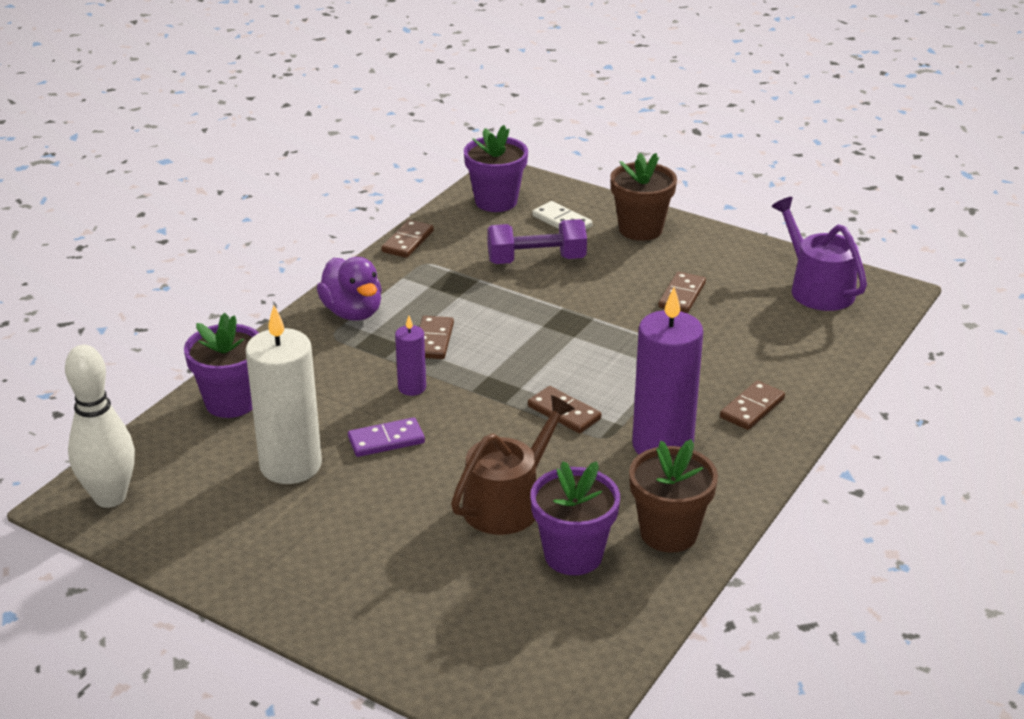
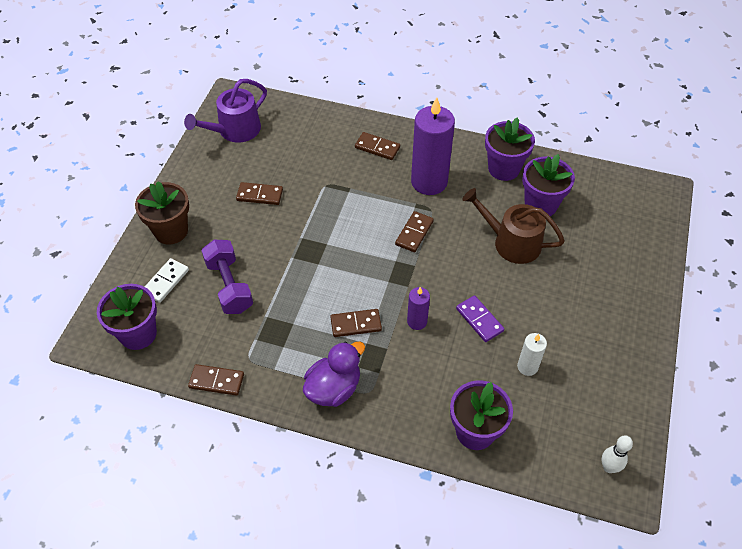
camera: 105 degrees left, 20 degrees up
white bowling pin [65,345,135,508] -> white bowling pin [601,435,633,473], size x0.53
white candle [245,306,322,484] -> white candle [517,333,547,376], size x0.49
brown flower pot [629,439,718,553] -> purple flower pot [485,118,535,181]

